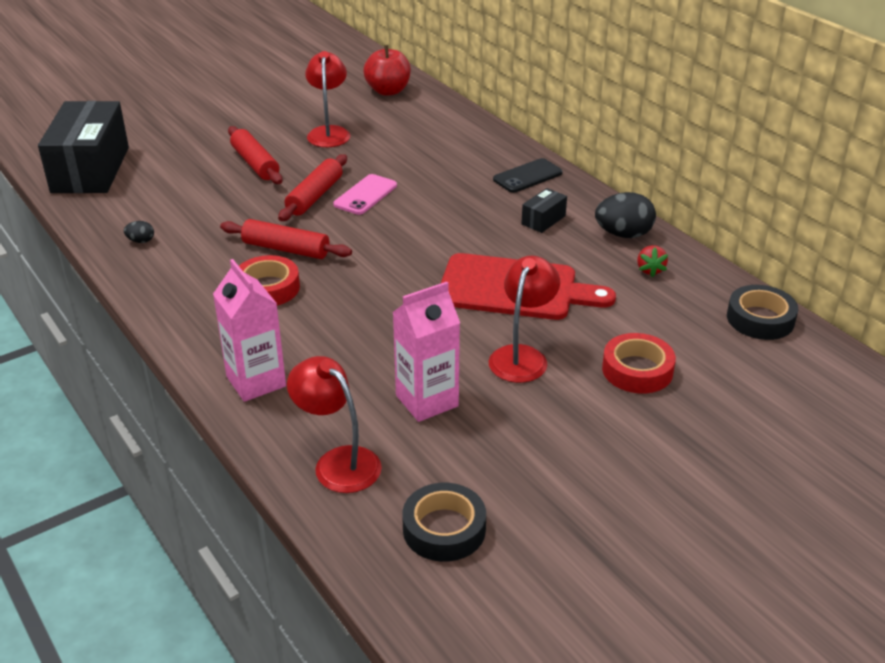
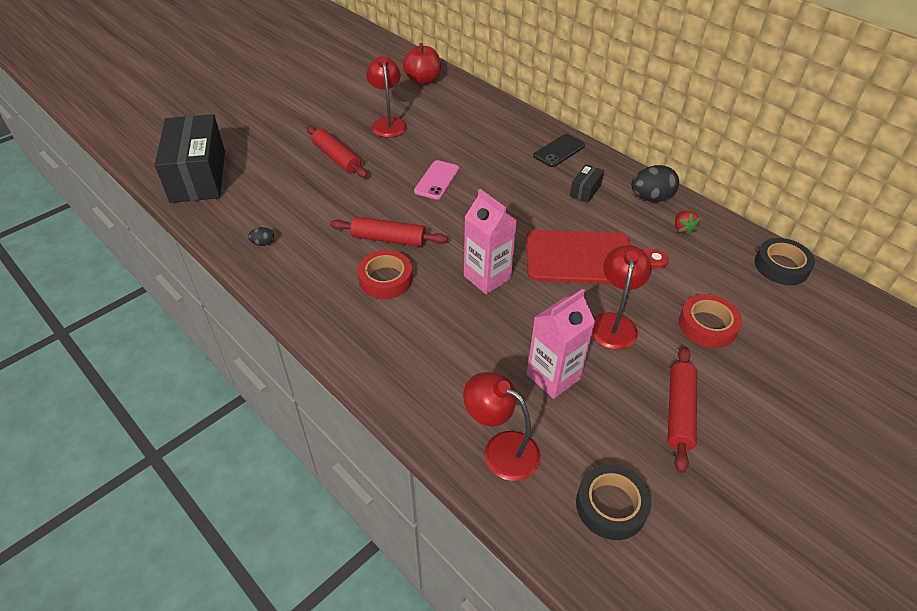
camera: 10 degrees left, 10 degrees up
pink carton [213,259,286,402] -> pink carton moved to [464,189,517,294]
red rolling pin [278,154,347,221] -> red rolling pin moved to [668,346,697,473]

